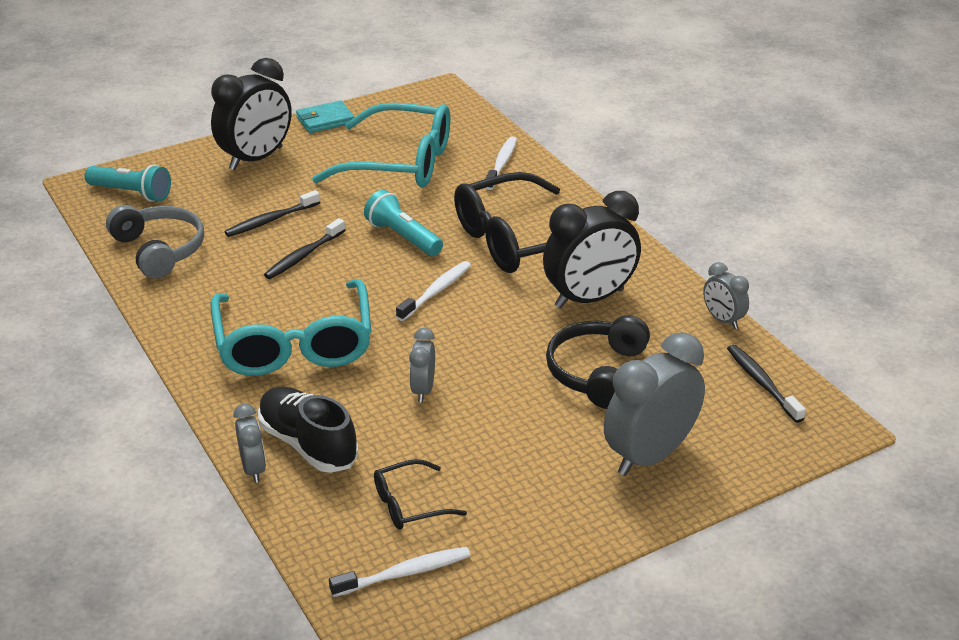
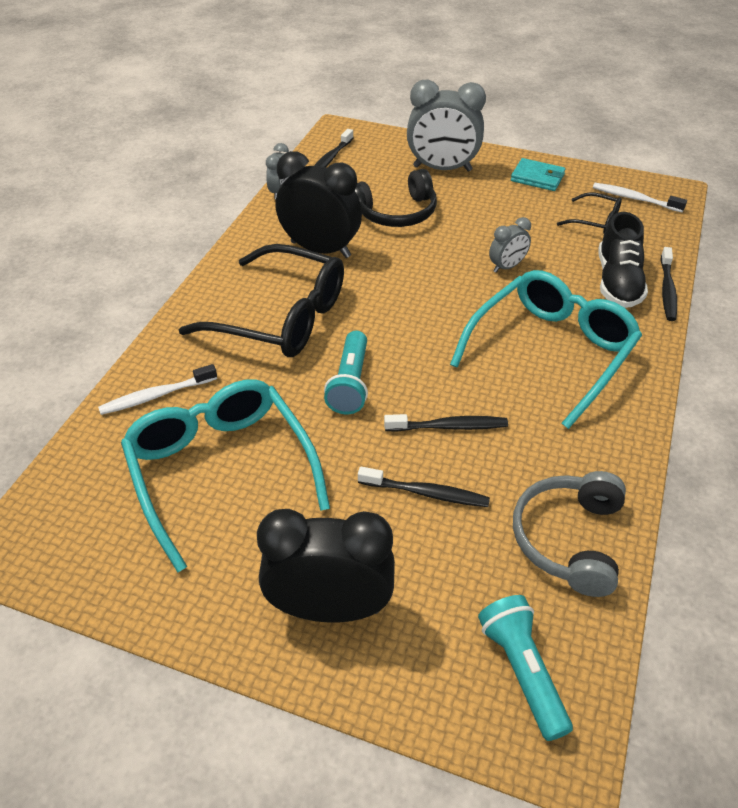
camera: 130 degrees left, 10 degrees up
grey clock [233,404,266,483] -> black toothbrush [660,247,677,321]
turquoise wallet [296,101,355,133] -> turquoise wallet moved to [511,158,566,191]
white toothbrush [396,261,471,321] -> none

